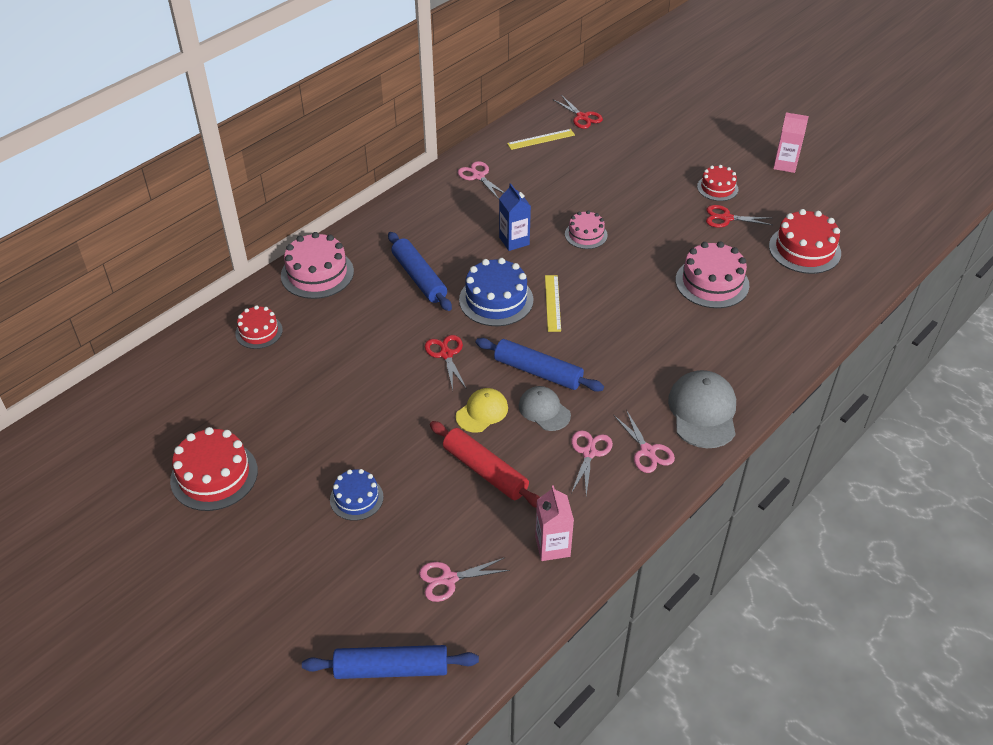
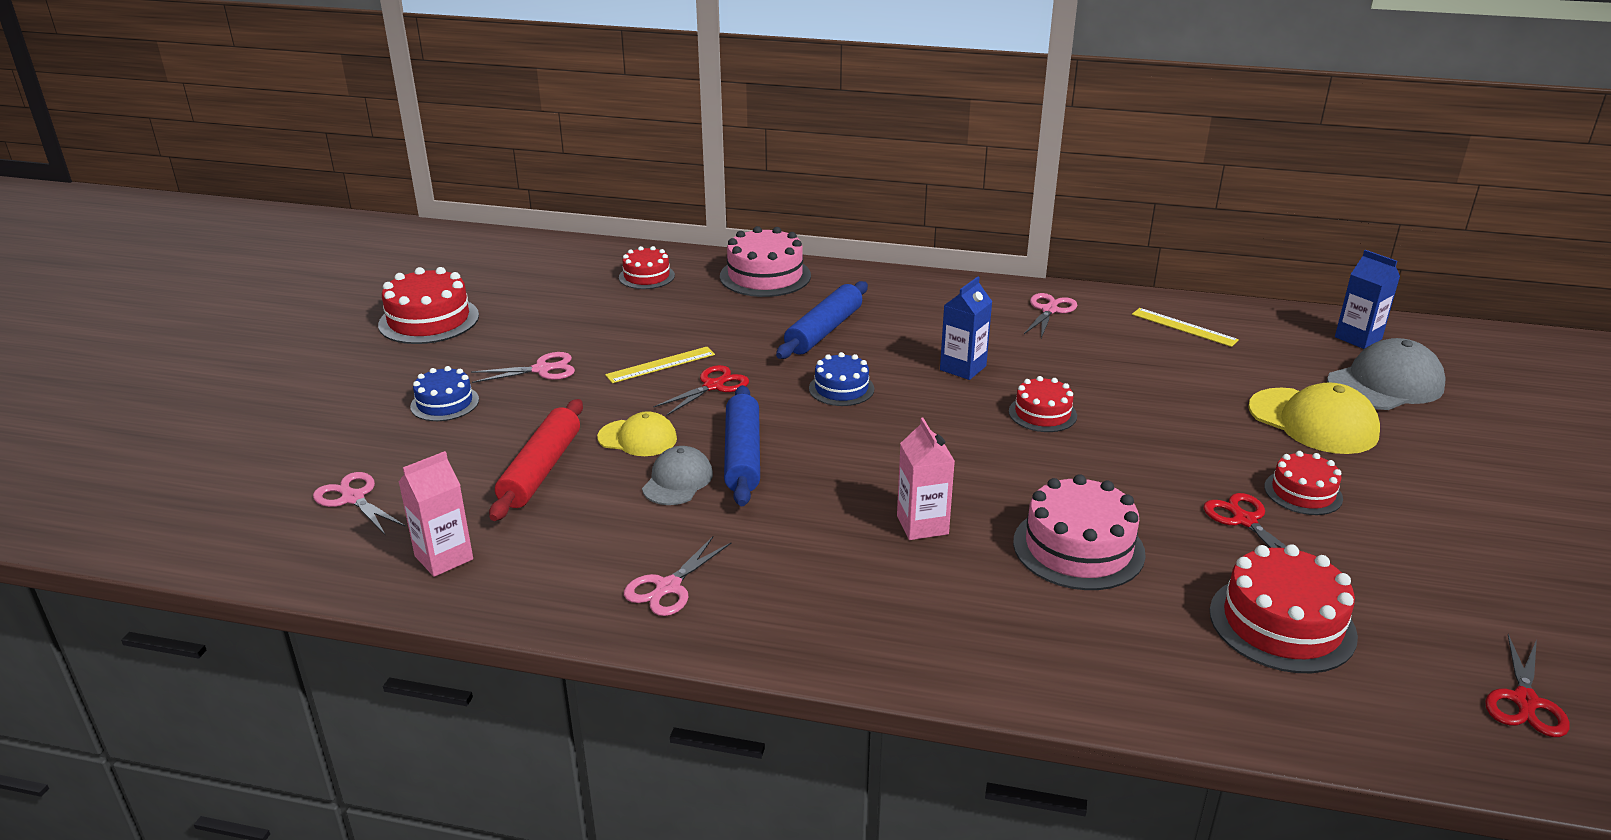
camera: 60 degrees right, 15 degrees down
blue rolling pin [302,645,479,679] -> none
blue cake [459,258,534,326] -> blue cake [809,352,874,406], size x0.61
yellow ruler [545,275,561,332] -> yellow ruler moved to [605,347,715,383]
red scissors [553,95,603,129] -> red scissors moved to [1485,634,1570,737]
pink cake [565,210,608,249] -> red cake [1009,376,1077,432]
pink scissors [571,430,613,496] -> pink scissors moved to [471,352,575,383]
grey cap [668,370,736,448] -> grey cap moved to [1327,338,1446,410]
pink carton [773,113,809,173] -> pink carton moved to [897,418,955,540]
none -> yellow cap [1248,382,1380,454]
none -> blue carton [1335,250,1400,349]

